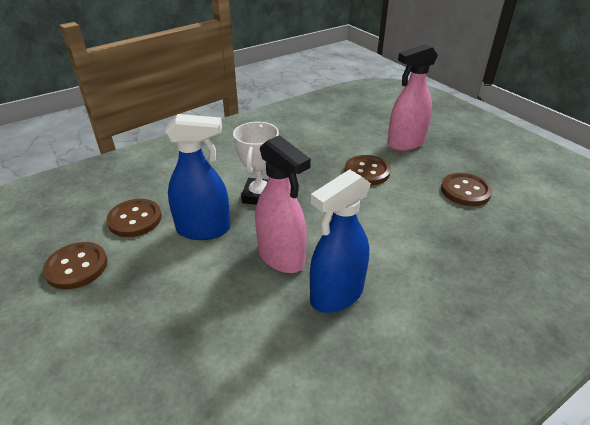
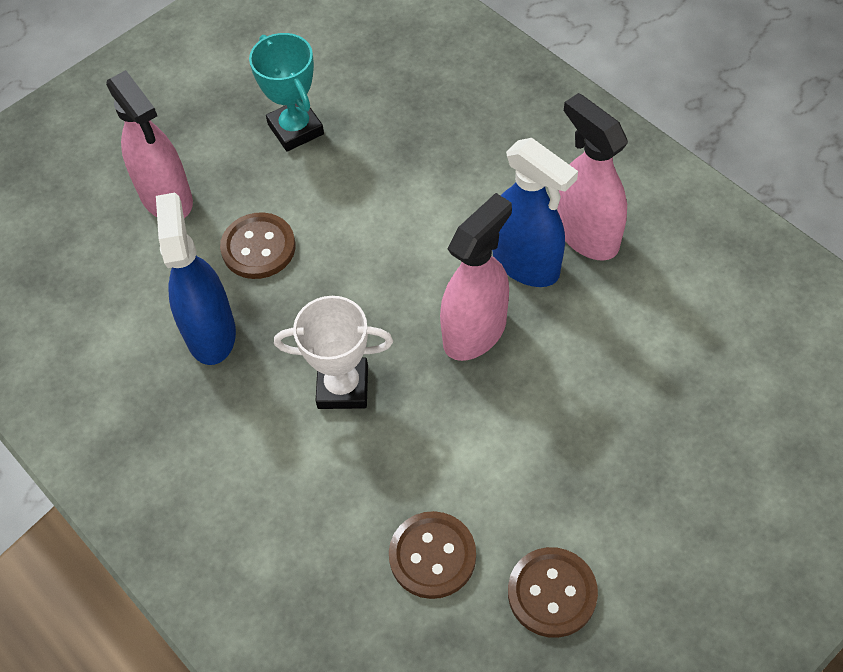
camera: 95 degrees left, 20 degrees up
blue spray bottle [165,114,231,240] -> blue spray bottle moved to [156,193,236,365]
brown button [441,173,492,206] -> turquoise trophy [249,33,324,152]
none -> pink spray bottle [557,93,628,261]

